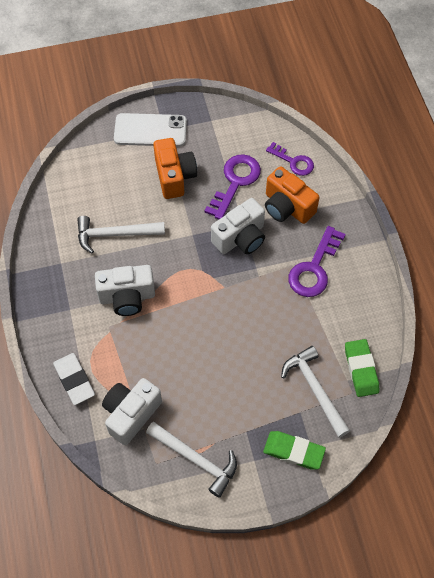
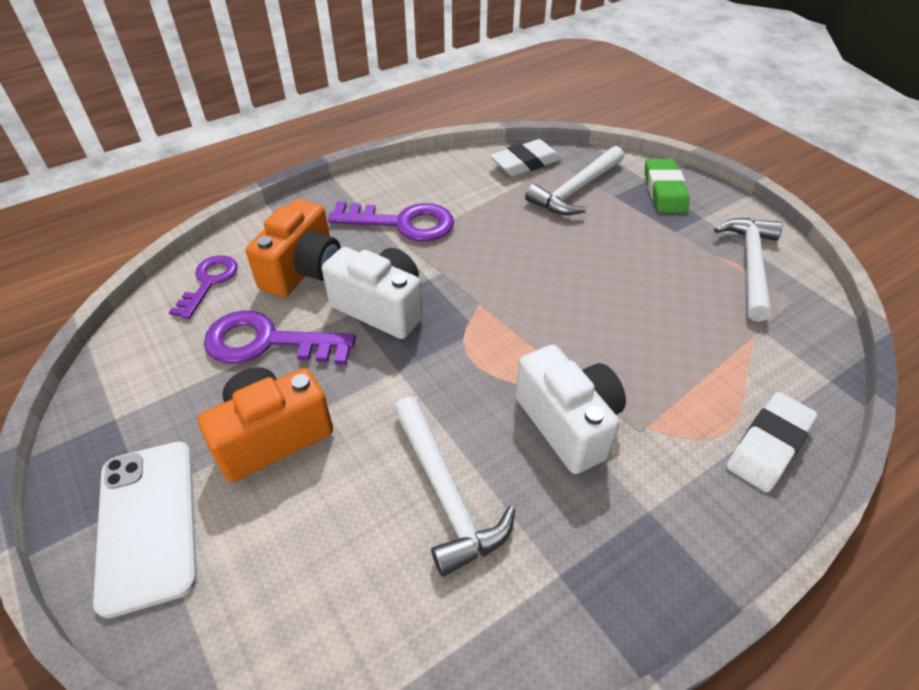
camera: 110 degrees left, 15 degrees down
white camera [102,378,162,445] -> none
green eraser [345,339,379,397] -> white eraser [490,139,561,176]

